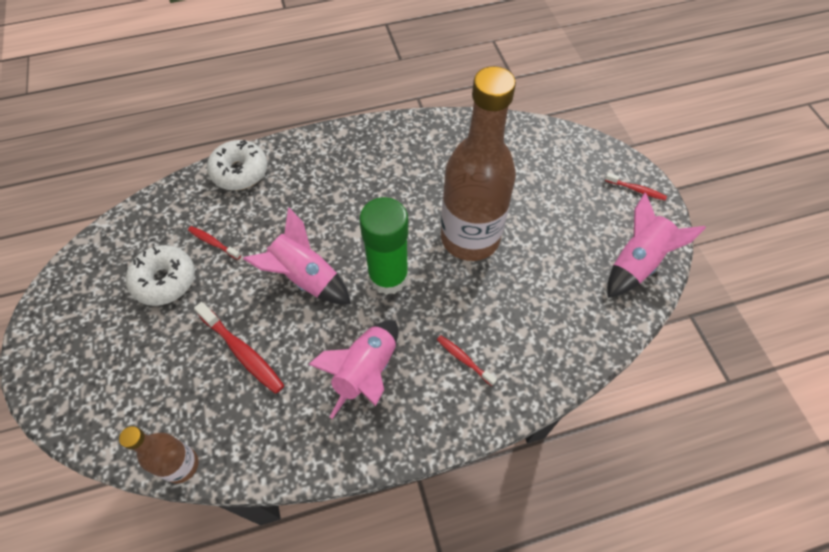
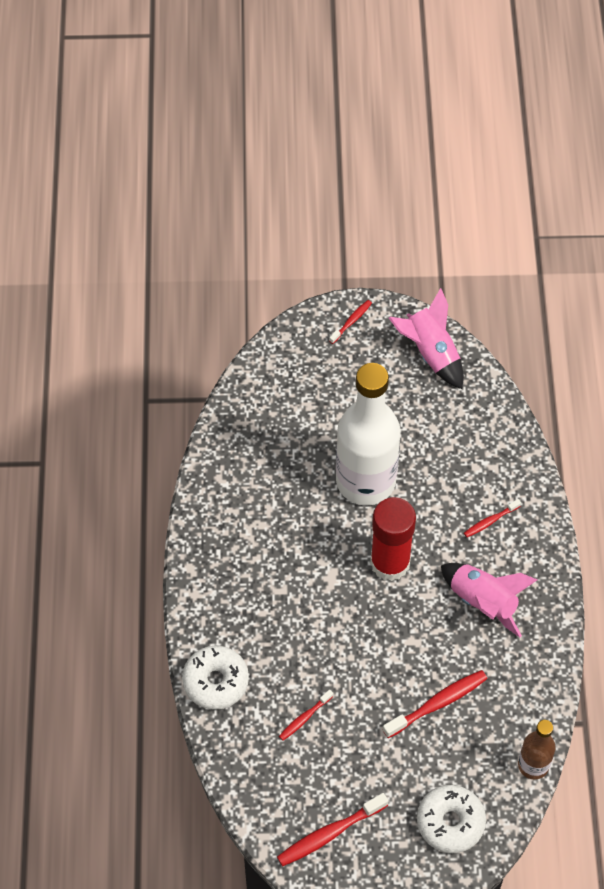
camera: 75 degrees left, 0 degrees up
white donut [126,245,195,306] -> white donut moved to [417,785,486,853]
pink rocket [243,208,351,304] -> none
green glue stick [359,197,409,295] -> red glue stick [370,497,416,581]
brown bottle [441,66,516,261] -> white bottle [336,363,401,506]
none -> red toothbrush [277,793,388,866]

